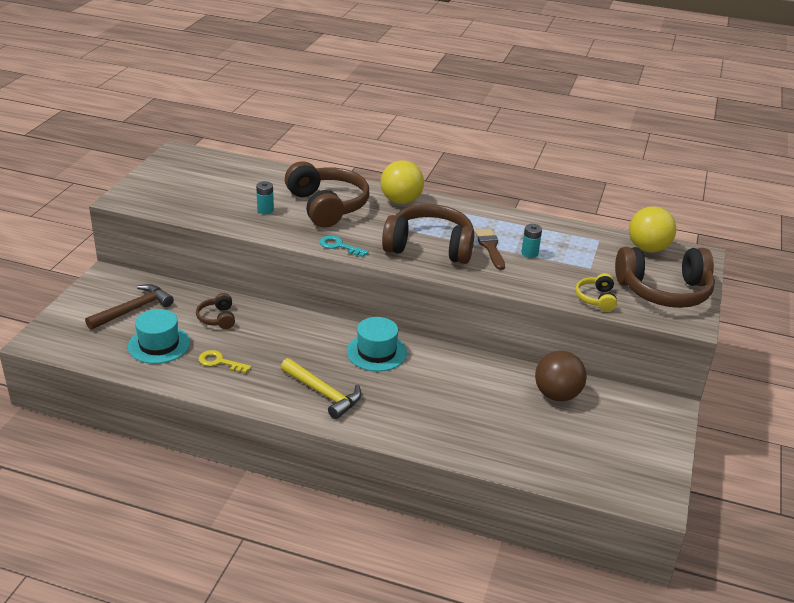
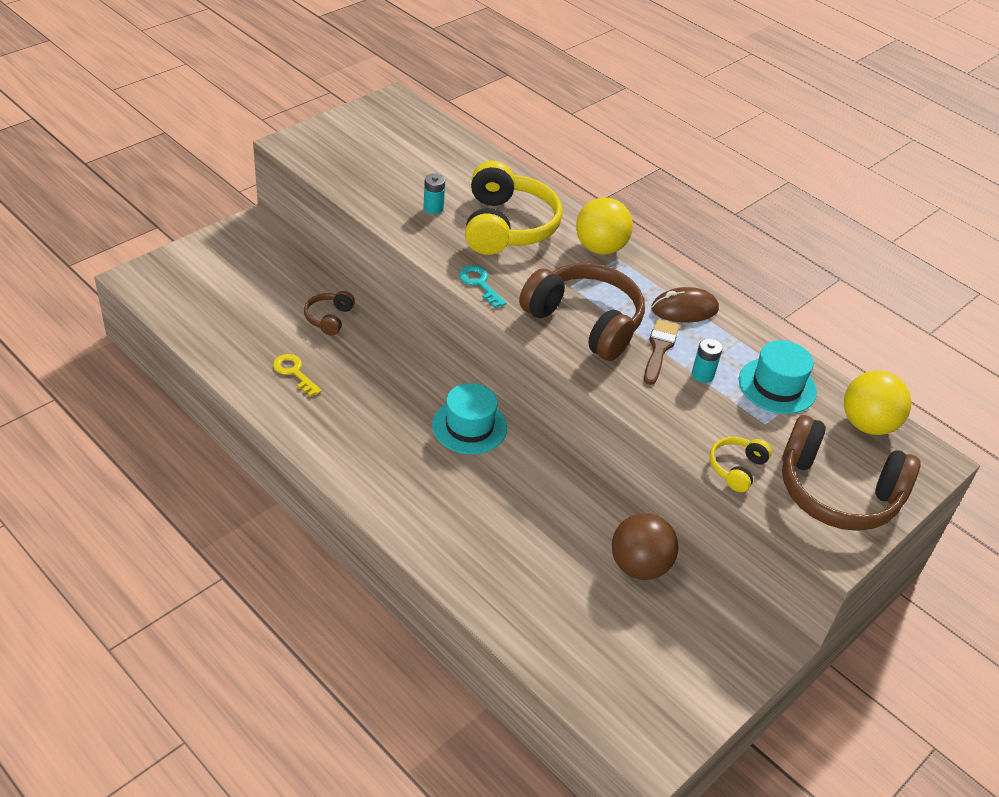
camera: 25 degrees right, 10 degrees up
brown hammer [85,284,174,330] -> none
turquoise hat [128,309,190,364] -> turquoise hat moved to [739,340,817,414]
yellow hammer [281,358,362,419] -> none
brown headphones [285,161,369,228] -> yellow headphones [465,161,563,255]
none -> brown mouse [651,287,719,322]

